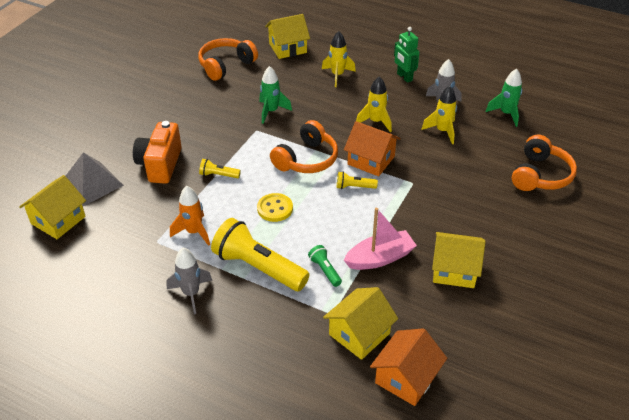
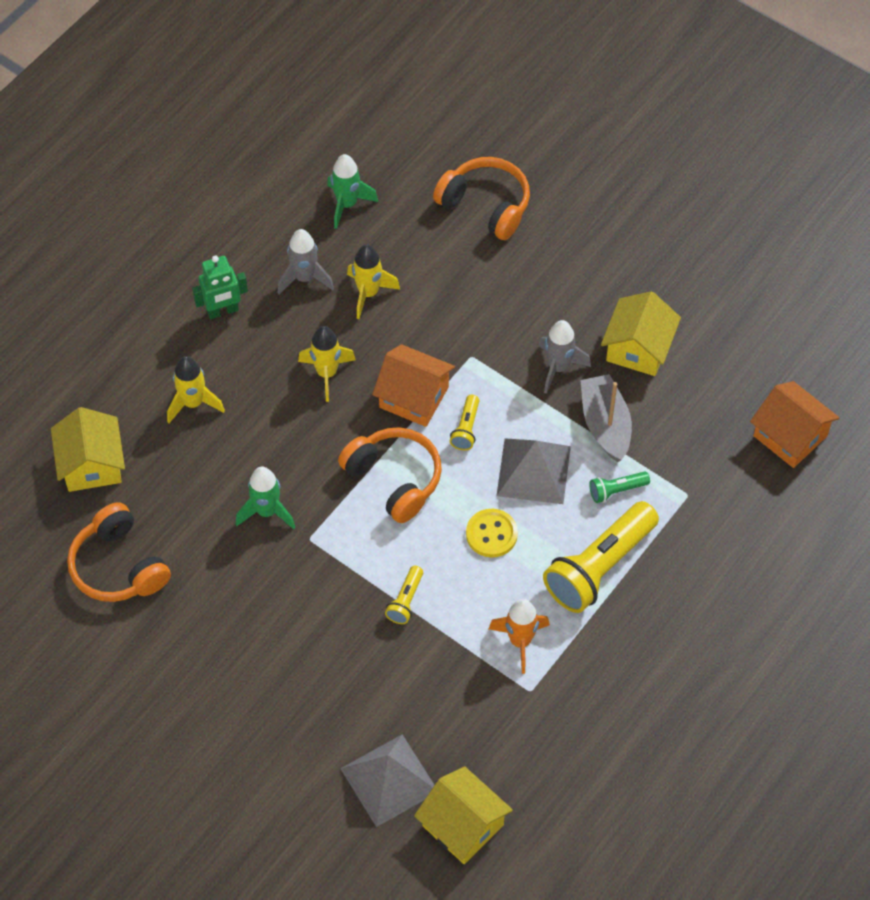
camera: 80 degrees left, 15 degrees up
orange camera [133,121,182,184] -> none
grey rocket [167,248,212,314] -> grey rocket moved to [538,320,591,394]
yellow house [323,287,398,360] -> none
orange house [344,121,401,176] -> orange house turned 75 degrees clockwise [372,344,455,427]
pink boat [344,208,417,270] -> grey boat [580,374,632,462]
none -> grey pyramid [496,438,571,504]

